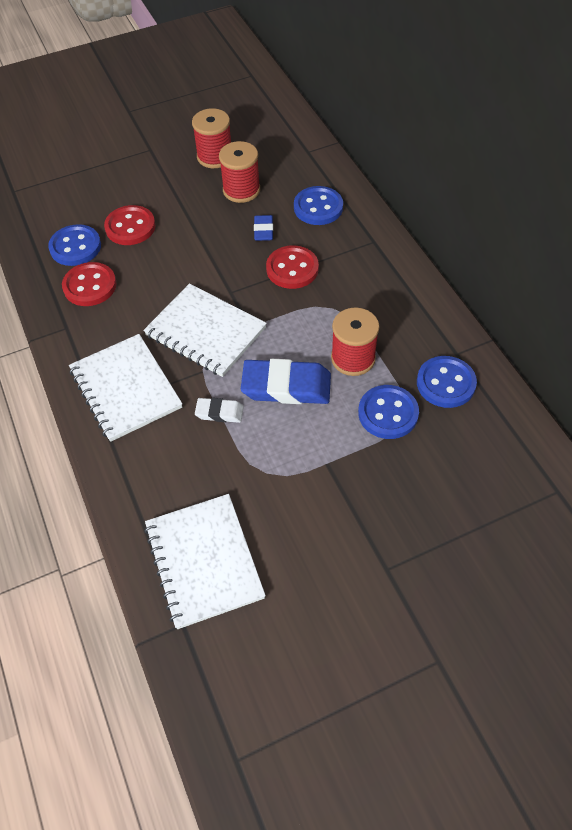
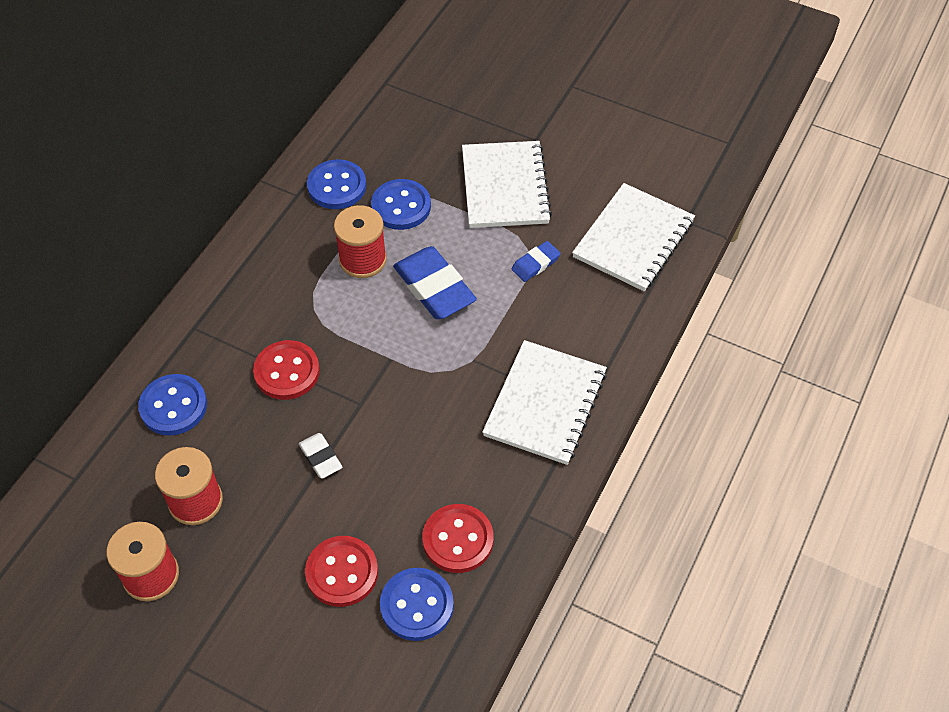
camera: 130 degrees left, 0 degrees up
white notebook [143,283,267,377] -> white notebook moved to [462,141,552,228]
white eraser [195,398,244,423] -> white eraser moved to [299,433,342,479]
blue eraser [254,215,273,241] -> blue eraser moved to [512,241,561,282]

